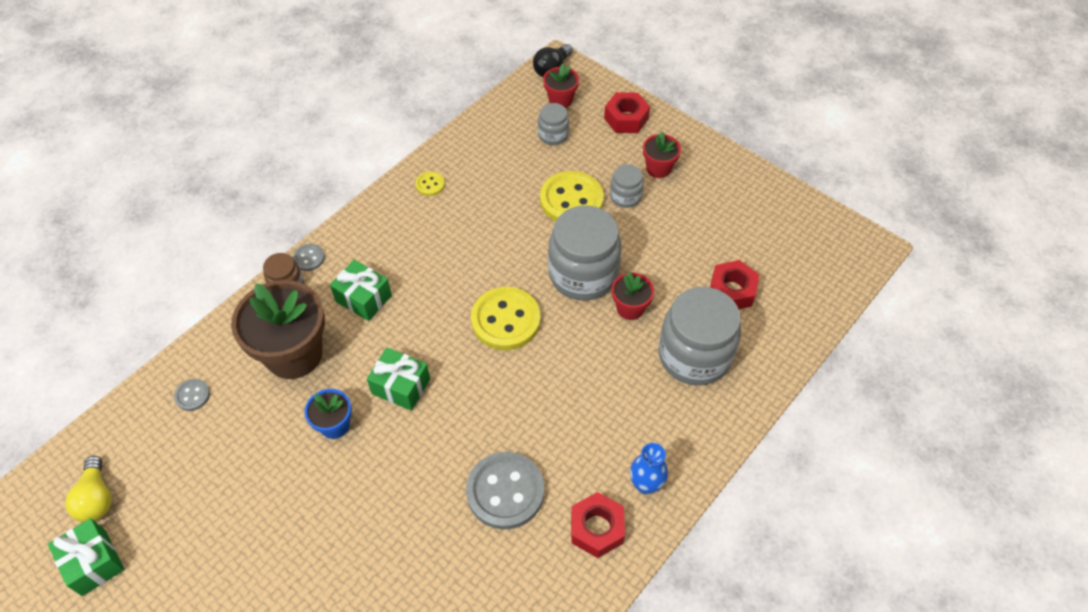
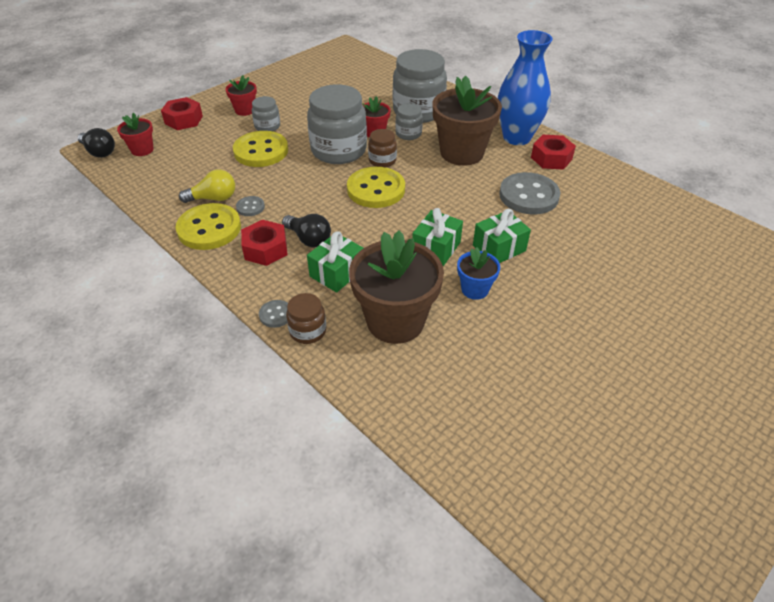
camera: 85 degrees left, 10 degrees down
green gift [48,518,124,596] -> green gift moved to [473,209,531,263]
yellow light bulb [65,456,112,522] -> yellow light bulb moved to [179,169,235,203]
grey button [174,379,210,411] -> grey button moved to [236,196,265,216]
yellow button [415,171,445,196] -> yellow button [175,203,241,250], size x2.15
grey jar [538,103,569,145] -> grey jar moved to [395,103,423,140]
blue vase [630,443,668,494] -> blue vase [498,30,552,145], size x1.97
red nut [710,260,759,309] -> red nut moved to [241,220,288,266]
none -> black light bulb [282,214,331,248]
none -> brown jar [368,129,397,167]
none -> brown flower pot [432,76,502,166]

